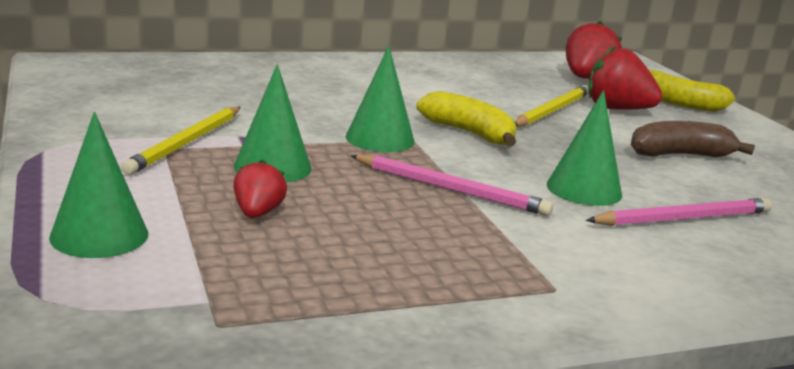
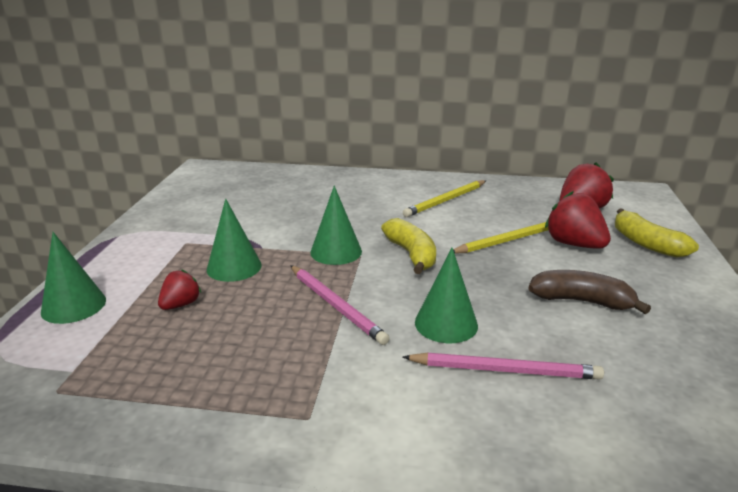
camera: 30 degrees right, 5 degrees up
yellow pencil [121,107,241,175] -> yellow pencil moved to [403,180,486,217]

